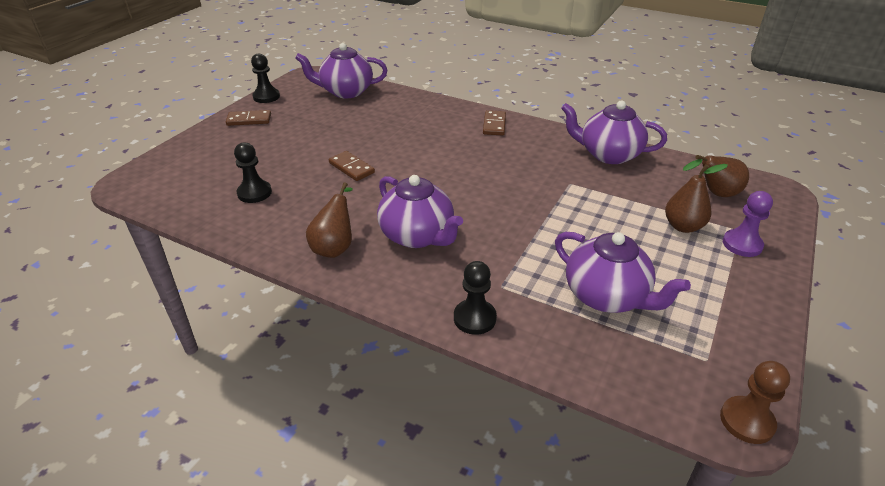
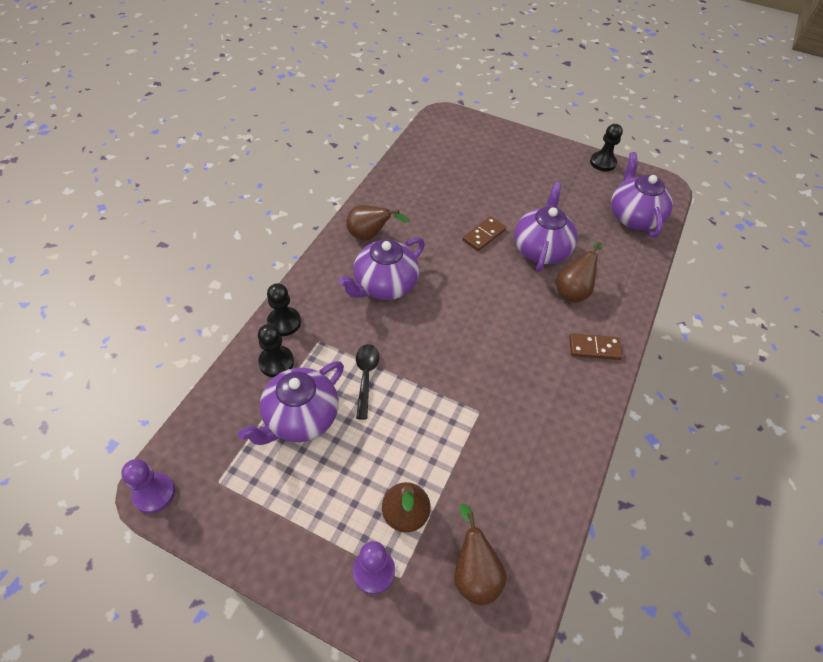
camera: 85 degrees right, 15 degrees up
brown domino [226,110,271,126] -> none
black pawn [234,142,272,203] -> black pawn moved to [258,324,294,377]
purple teapot [561,101,667,164] -> purple teapot moved to [514,182,577,272]
brown pawn [720,361,790,444] -> purple pawn [121,459,175,514]
none -> black spoon [356,344,379,420]
none -> brown pear [556,242,602,303]

